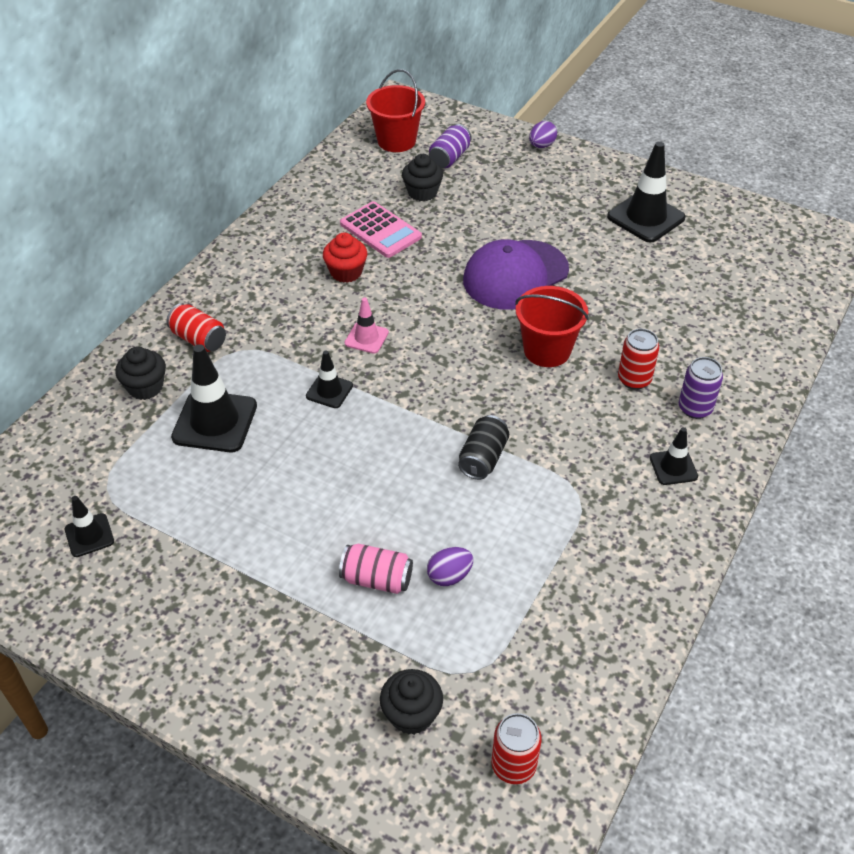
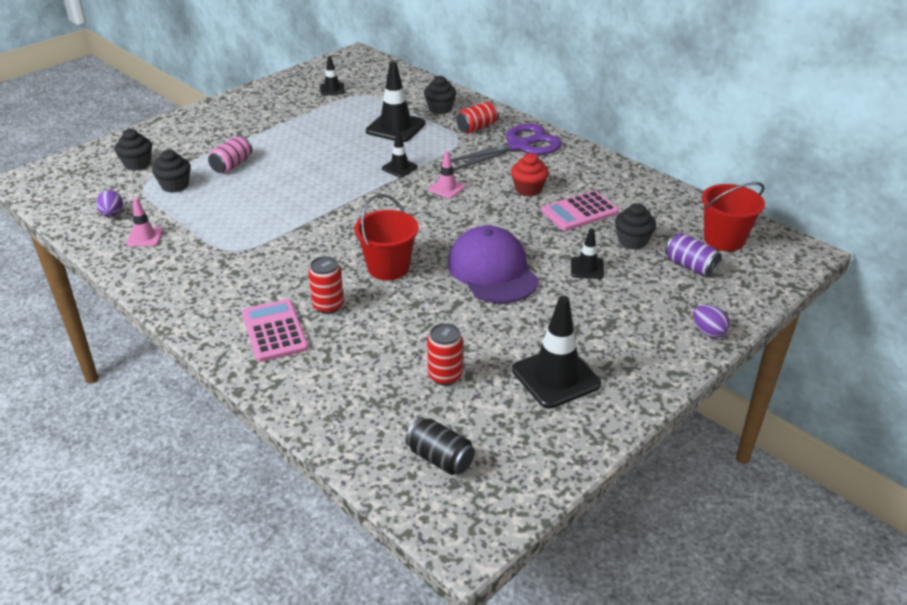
camera: 105 degrees right, 10 degrees down
purple egg [427,547,473,586] -> purple egg moved to [96,190,123,217]
black can [458,415,509,480] -> black can moved to [406,417,475,475]
red can [492,713,542,784] -> red can moved to [427,323,463,385]
black traffic cone [650,427,698,485] -> black traffic cone moved to [571,228,604,279]
purple can [679,357,723,419] -> pink calculator [242,299,309,362]
none -> pink traffic cone [126,198,163,247]
none -> black cupcake [152,150,191,193]
none -> purple scissors [440,124,562,171]

